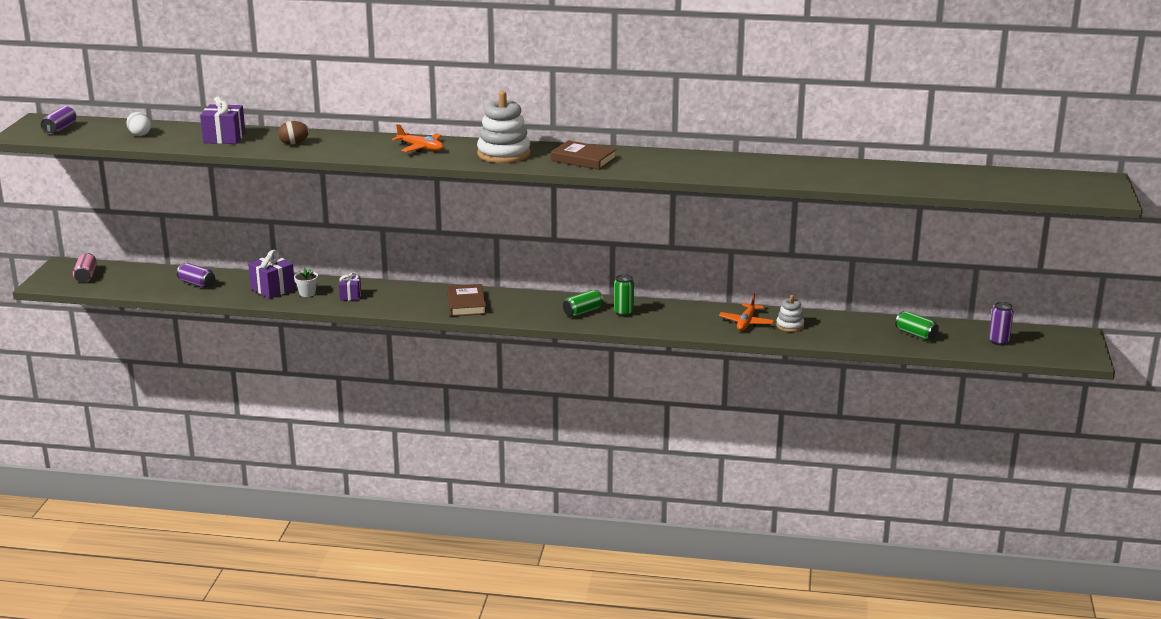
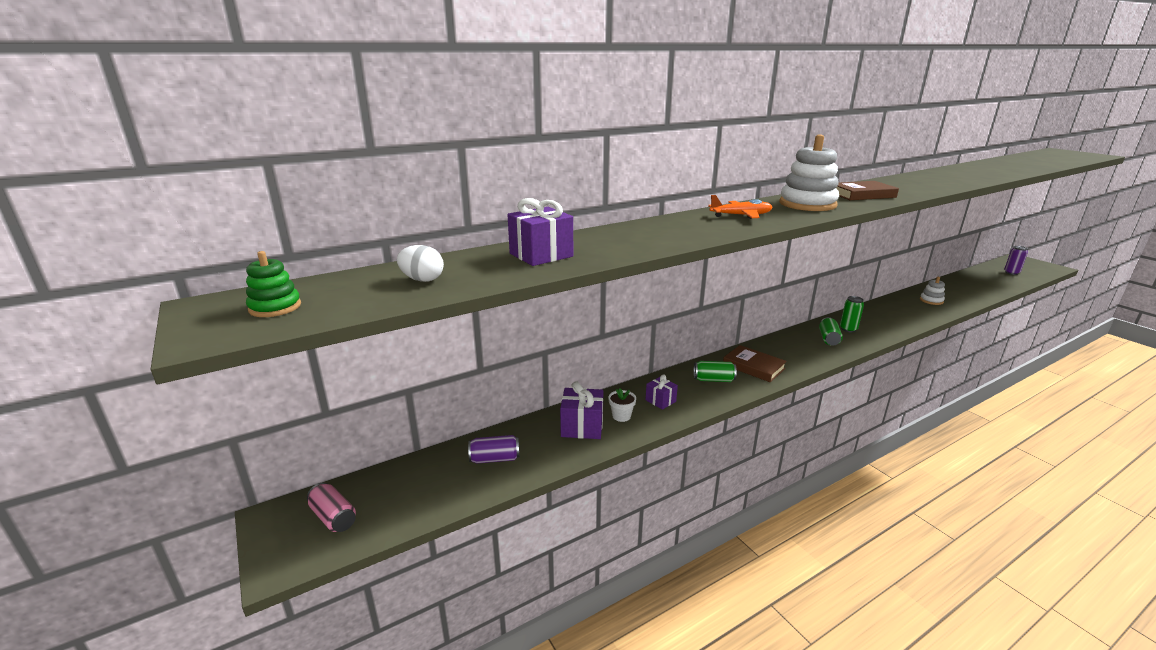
camera: 40 degrees left, 0 degrees up
purple can [41,106,76,135] -> green stacking toy [246,251,301,317]
brown egg [278,121,309,145] -> none
orange plane [719,294,774,331] -> none
green can [895,311,939,341] -> green can moved to [694,361,737,382]

